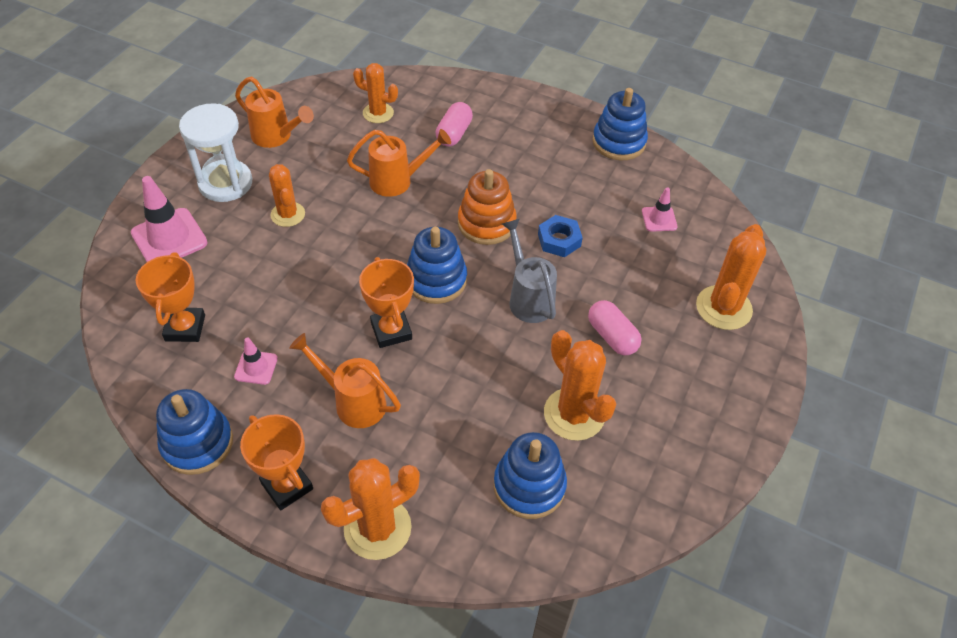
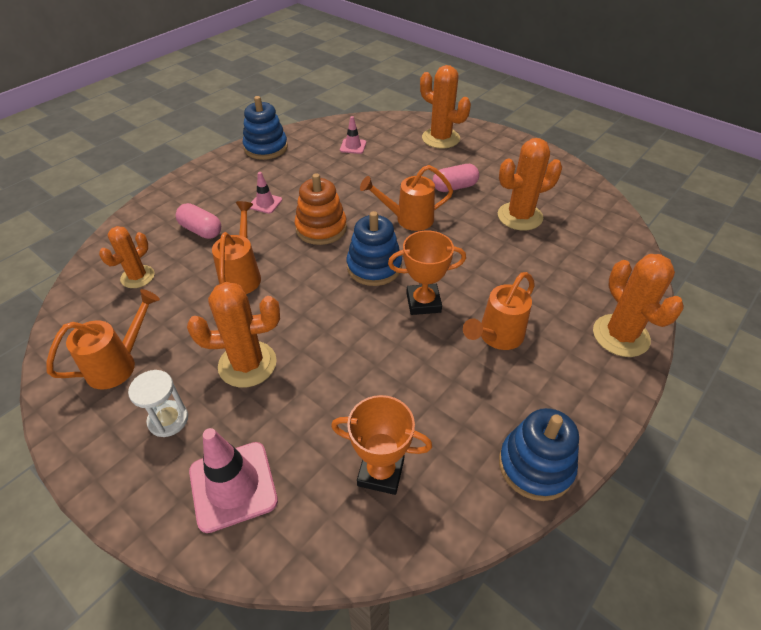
camera: 75 degrees left, 5 degrees down
white hourglass [179,103,252,202] -> white hourglass [128,370,188,437], size x0.60
pink traffic cone [234,337,278,385] -> pink traffic cone moved to [250,172,282,214]
orange trophy [240,414,313,510] -> none
orange cactus [269,164,305,227] -> orange cactus [187,282,280,388], size x1.53
blue stacking toy [494,432,567,519] -> none
grey watering can [502,219,557,323] -> orange watering can [360,165,453,231]
blue nut [538,215,583,257] -> none

